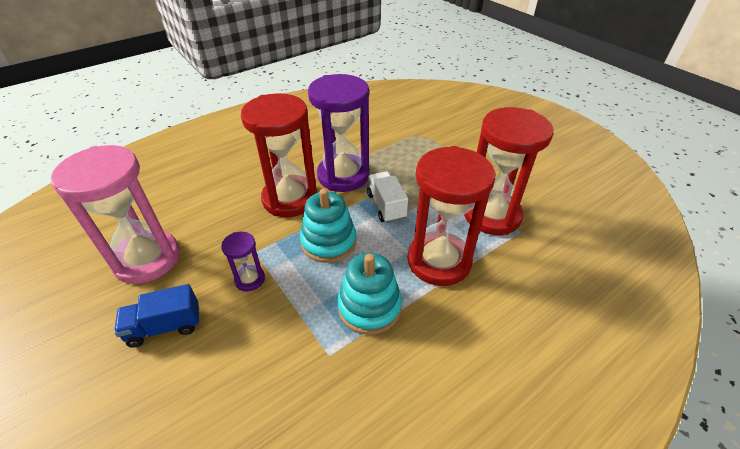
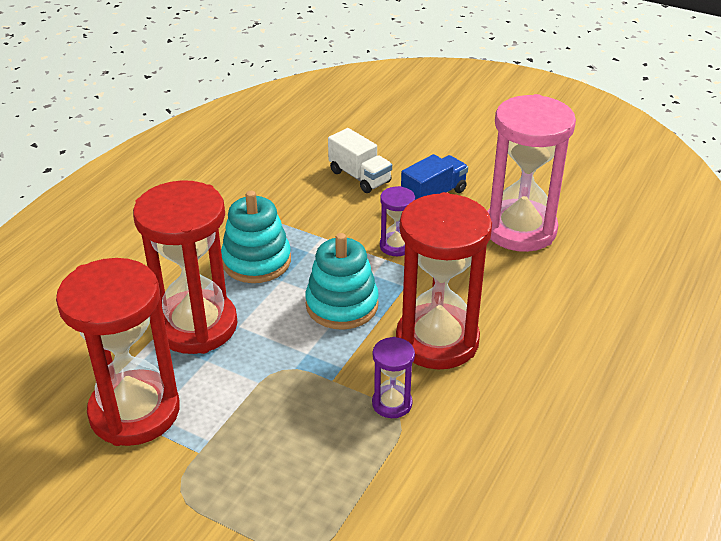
camera: 155 degrees right, 5 degrees down
purple hourglass [308,74,369,192] -> purple hourglass [372,337,415,418], size x0.45
white truck [367,171,408,223] -> white truck moved to [328,128,392,193]

